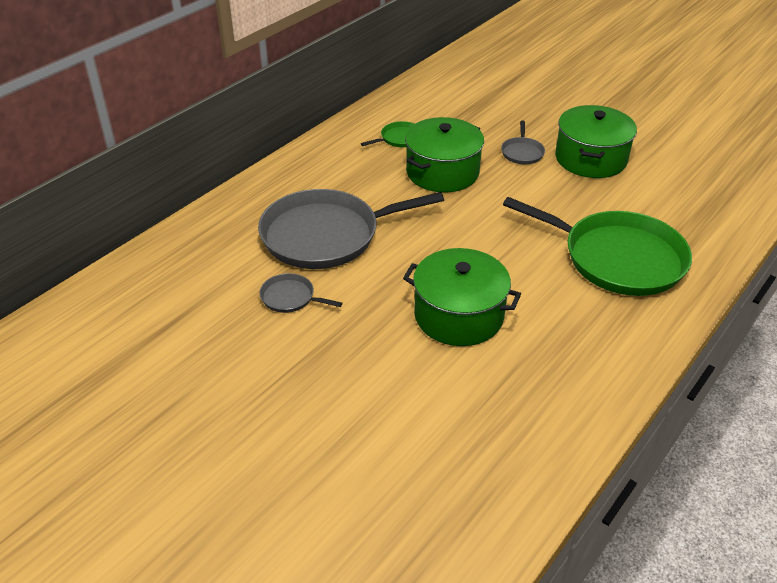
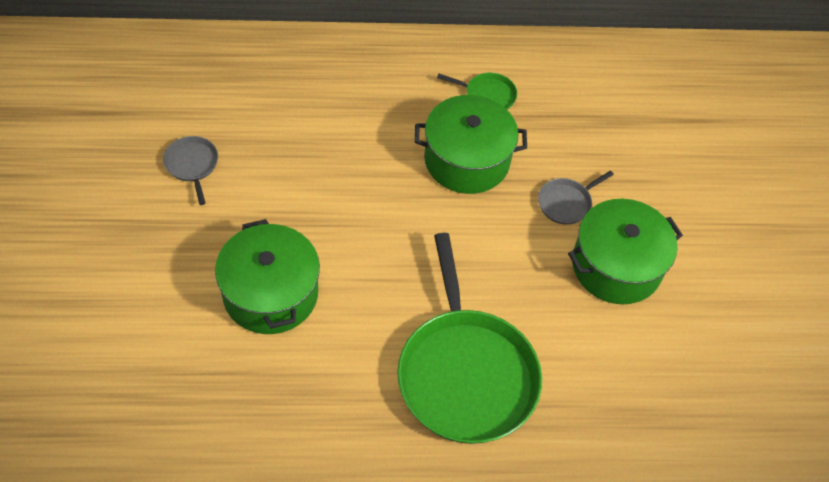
camera: 45 degrees right, 15 degrees up
grey pan [258,189,444,269] -> none

